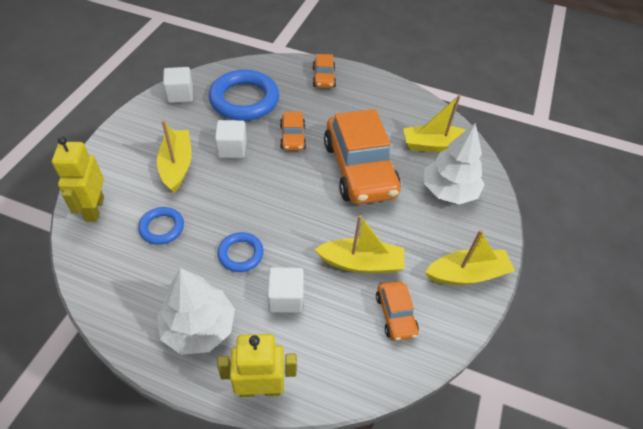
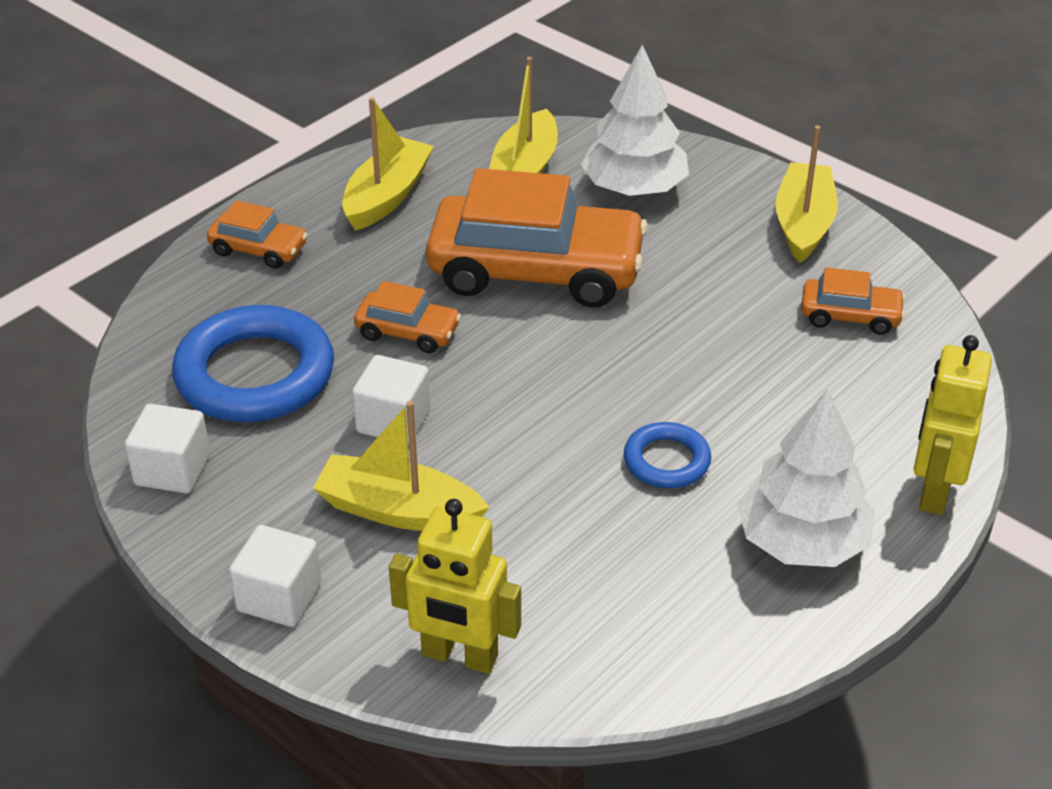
camera: 65 degrees left, 10 degrees down
blue ring [138,207,184,245] -> none
white cube [267,267,304,313] -> white cube moved to [229,525,321,627]
yellow boat [314,215,404,273] -> yellow boat moved to [342,98,434,231]

